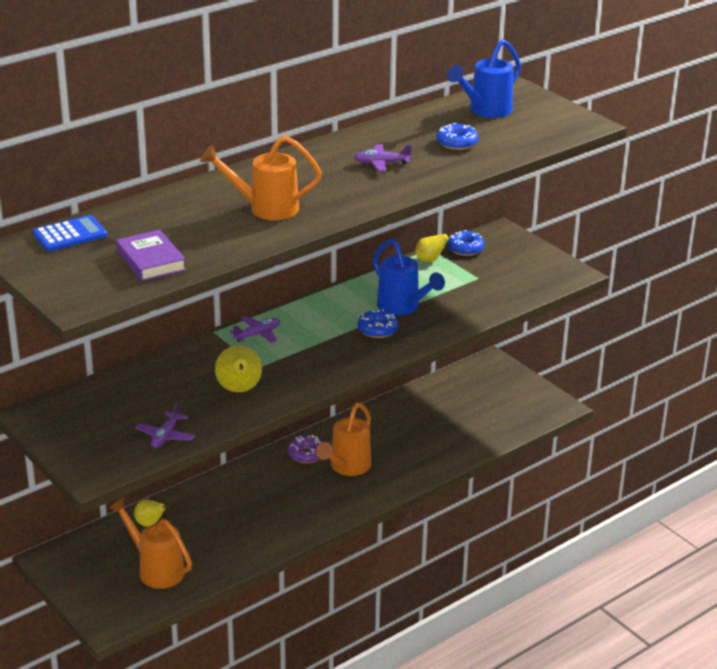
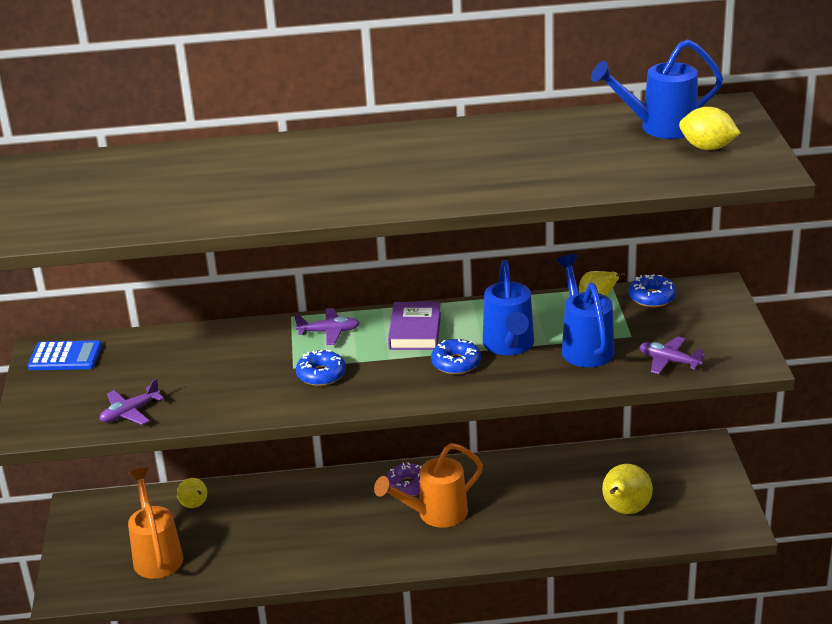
camera: 35 degrees right, 0 degrees up
blue calculator [33,215,107,251] -> blue calculator moved to [27,340,102,370]
purple book [116,230,186,281] -> purple book moved to [388,302,441,350]
orange watering can [200,136,322,220] -> none
yellow pear [215,345,262,393] -> yellow pear moved to [602,464,653,514]
purple plane [354,145,412,172] -> purple plane moved to [639,336,705,374]
blue donut [437,123,479,150] -> blue donut moved to [296,350,346,386]
none -> blue watering can [556,254,615,367]
none -> yellow lemon [679,107,740,150]

